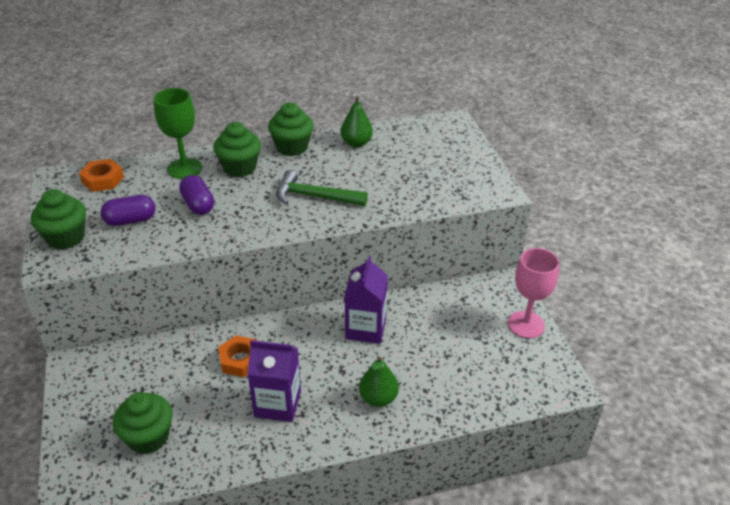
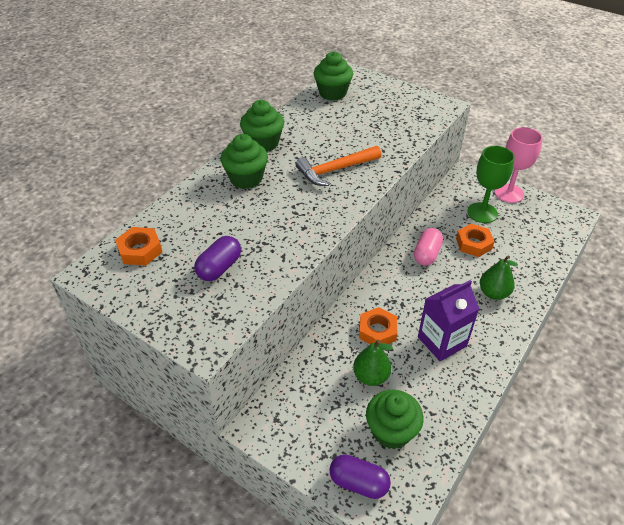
camera: 40 degrees left, 5 degrees up
green cupcake [31,189,86,250] -> green cupcake moved to [314,52,353,101]
green goblet [154,88,202,179] -> green goblet moved to [467,146,515,223]
purple capsule [179,175,214,215] -> purple capsule moved to [329,455,391,499]
green hammer [276,170,368,206] -> orange hammer [295,146,382,186]
green pear [341,97,373,147] -> green pear moved to [353,340,393,386]
purple carton [344,256,388,344] -> pink capsule [414,228,443,266]
none -> orange nut [456,224,494,257]

